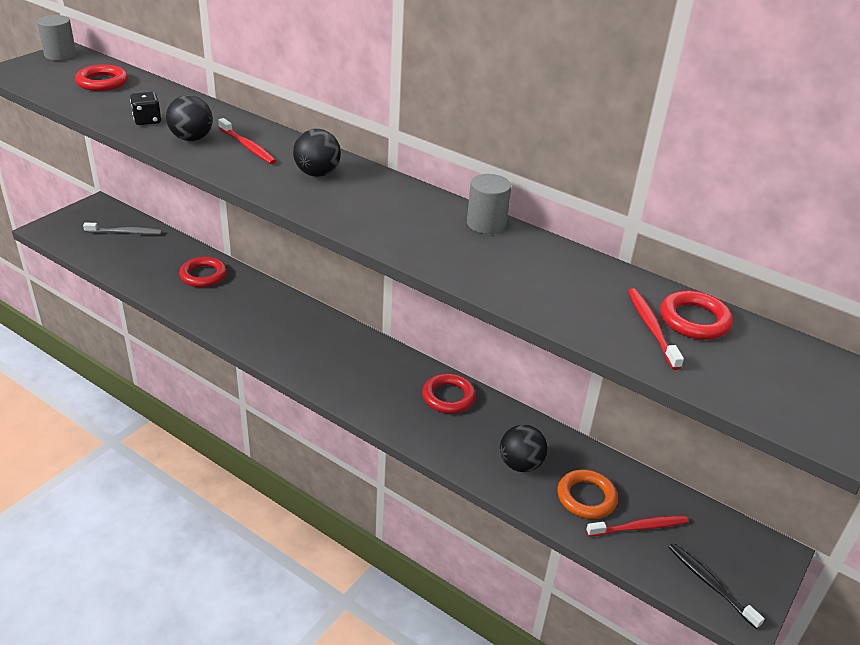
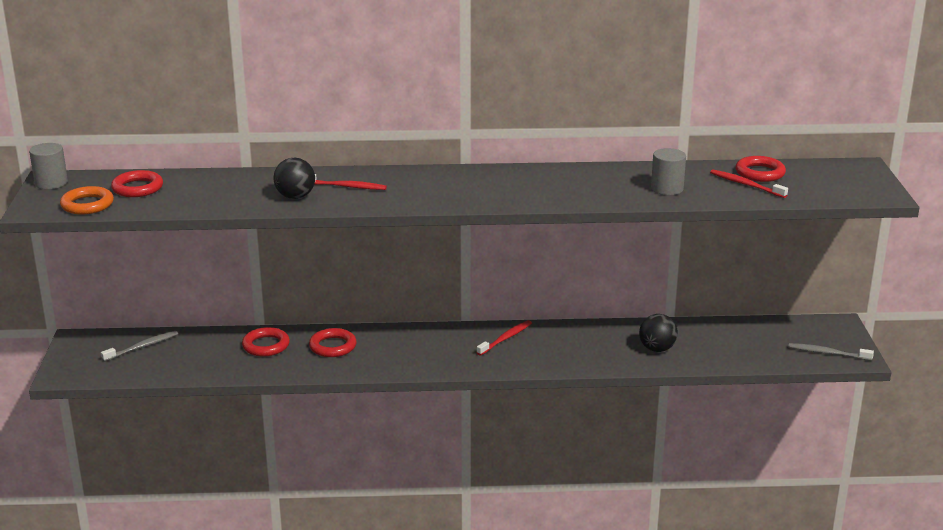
camera: 35 degrees left, 10 degrees down
black dice [130,92,161,125] -> none
black ball [293,129,341,177] -> none
red ring [422,373,476,414] -> red ring moved to [309,328,357,357]
grey cylinder [467,174,511,234] -> grey cylinder moved to [651,148,686,195]
orange ring [557,469,618,519] -> orange ring moved to [60,186,114,215]
red toothbrush [586,516,688,536] -> red toothbrush moved to [476,320,532,356]
black toothbrush [669,543,765,629] -> grey toothbrush [788,343,874,361]

